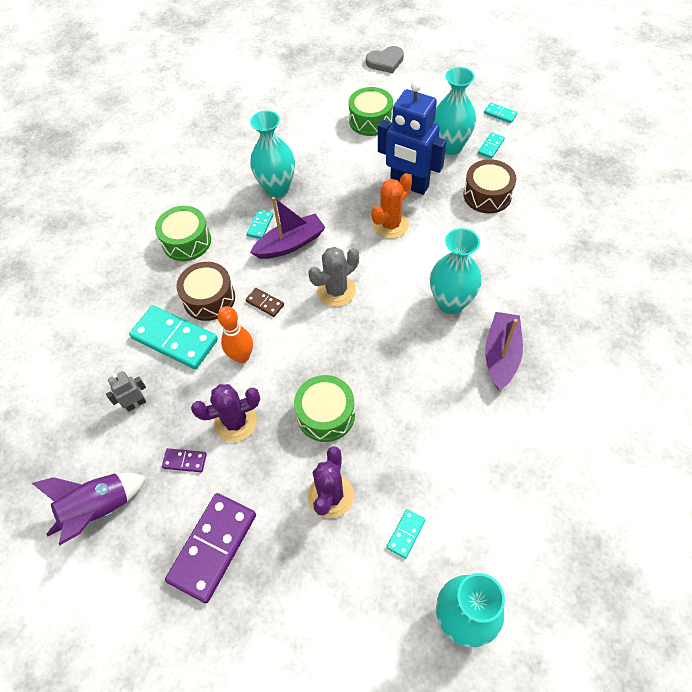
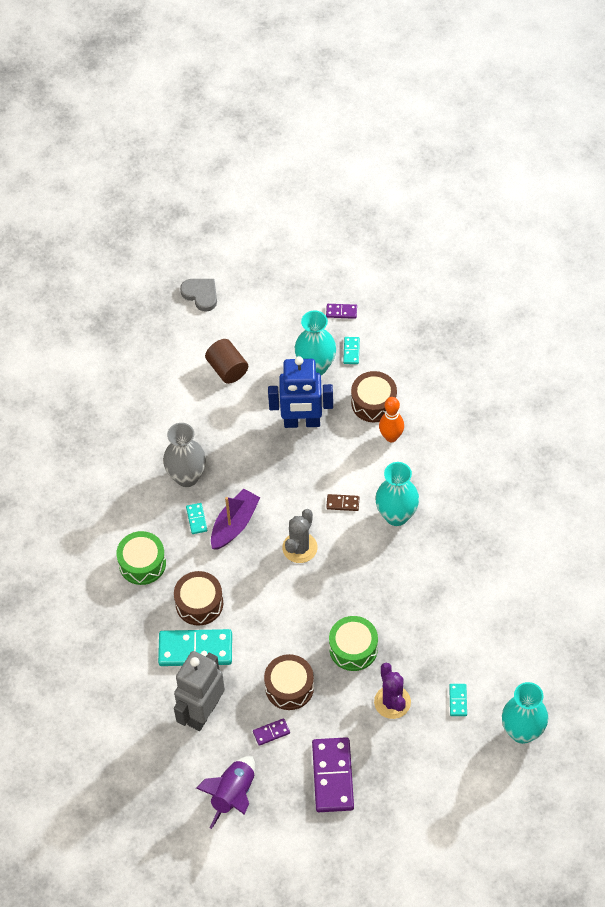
camera: 30 degrees left, 0 degrees up
grey robot [106,371,146,412] -> grey robot [174,651,225,731], size x2.28
purple cactus [191,384,260,442] -> brown drum [264,654,314,710]
orange bowling pin [218,306,253,363] -> orange bowling pin moved to [379,397,404,442]
brown domino [246,288,284,317] -> brown domino moved to [326,494,359,511]
turquoise vase [250,110,295,197] -> grey vase [163,423,206,487]
green drum [348,87,393,136] -> brown cylinder [205,339,248,384]
grey heart [366,46,404,73] -> grey heart turned 90 degrees counterclockwise [180,279,217,312]
orange cactus [371,173,412,239] -> none
turquoise domino [484,103,518,123] -> purple domino [326,304,357,319]
purple boat [485,312,523,390] -> none

